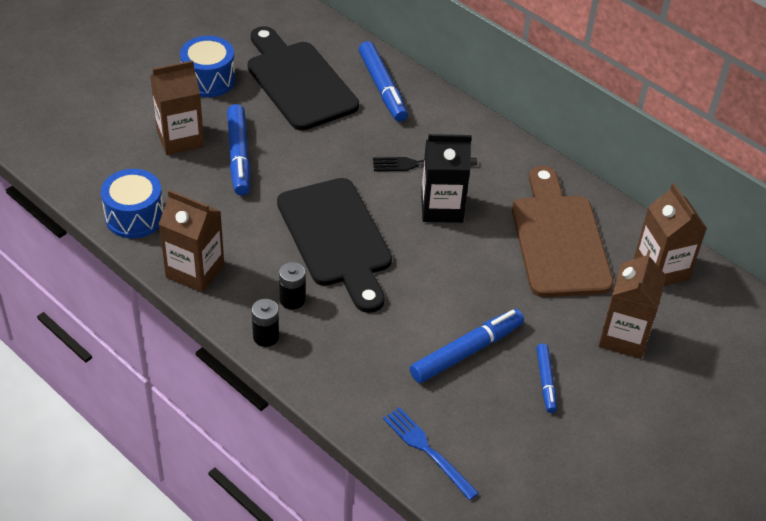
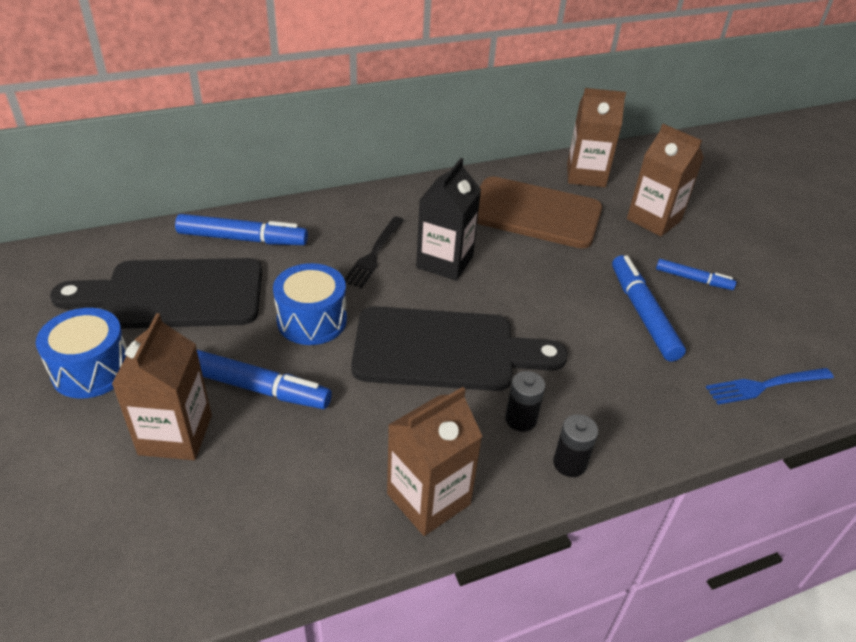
camera: 65 degrees left, 5 degrees down
blue drum [101,169,164,238] -> blue drum moved to [273,263,347,345]

